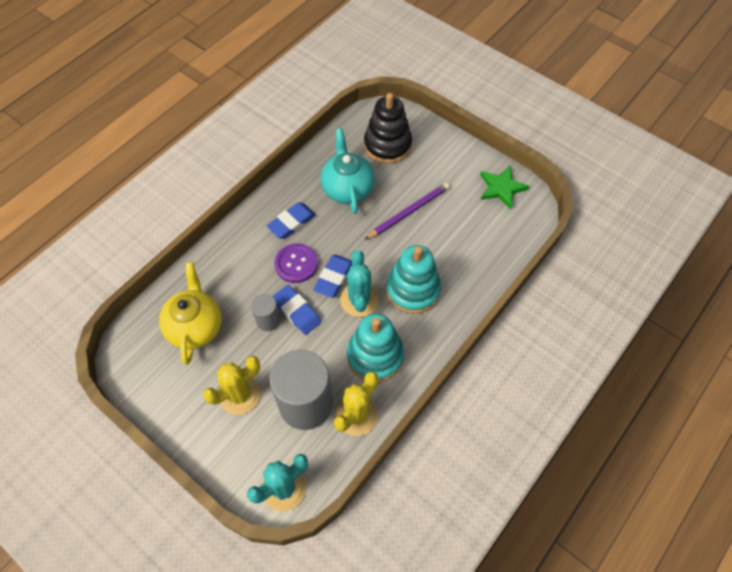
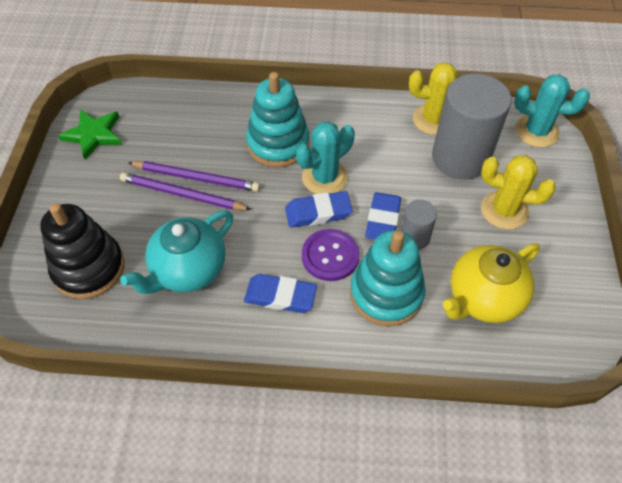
camera: 125 degrees left, 5 degrees down
turquoise stacking toy [347,314,404,382] -> turquoise stacking toy moved to [350,230,426,326]
none -> purple pencil [128,161,260,192]

